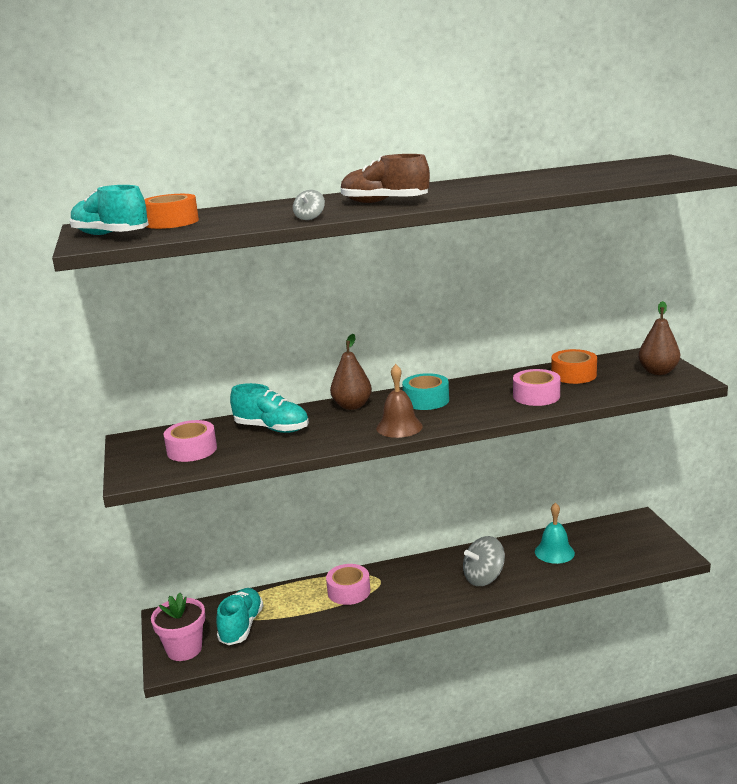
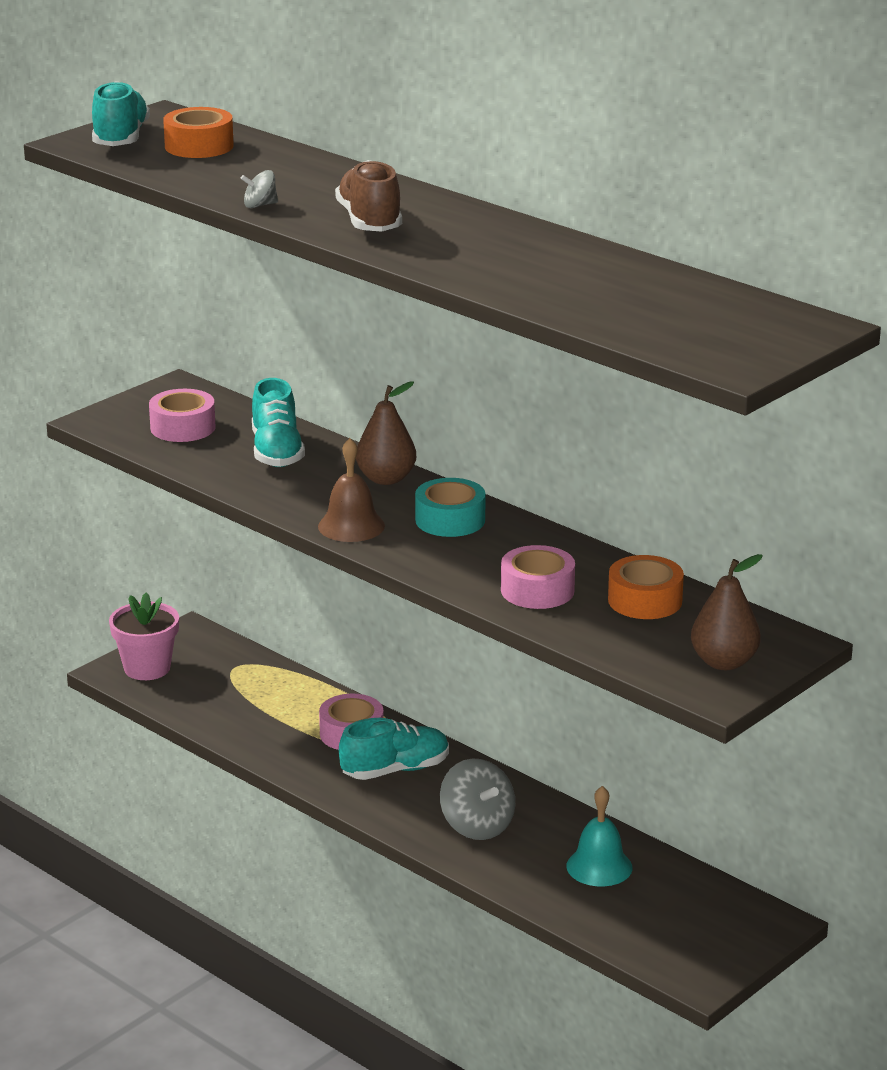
camera: 55 degrees right, 5 degrees up
turquoise shoe [217,588,263,645] -> turquoise shoe moved to [339,718,449,780]
grey spinning top [463,536,505,586] -> grey spinning top turned 150 degrees counterclockwise [440,759,515,840]

